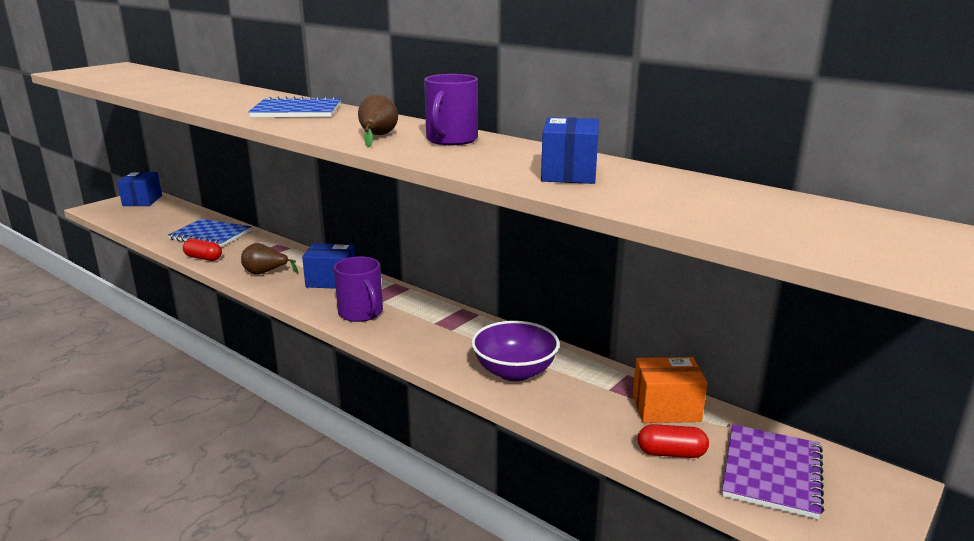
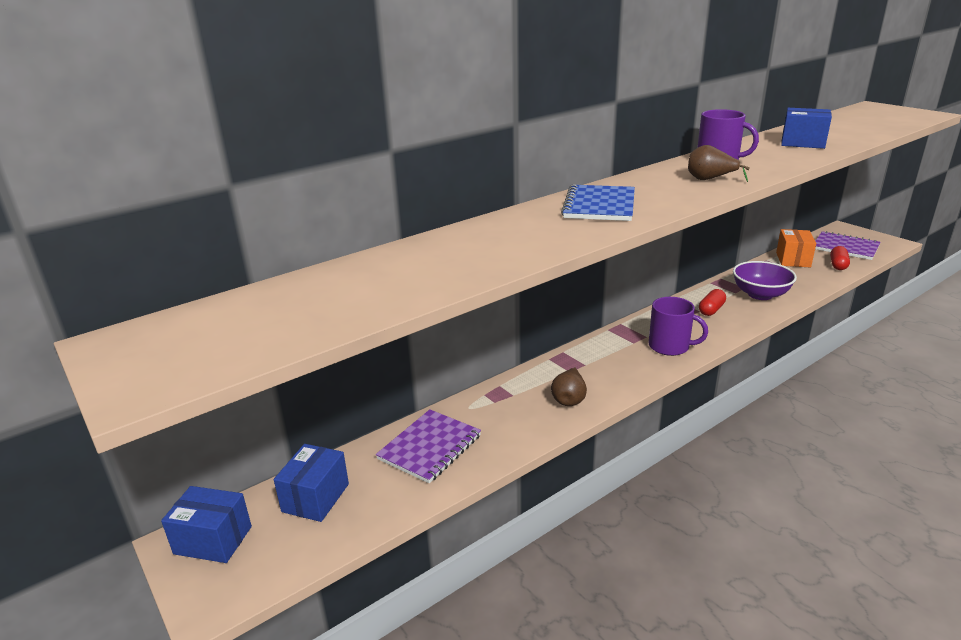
camera: 75 degrees left, 5 degrees up
blue notebook [168,219,252,247] -> purple notebook [376,409,481,484]
red capsule [183,239,222,261] -> red capsule moved to [699,289,726,316]
blue box [302,243,355,289] -> blue box moved to [274,444,349,522]
purple mug [334,257,383,322] -> purple mug turned 45 degrees clockwise [649,297,708,356]

